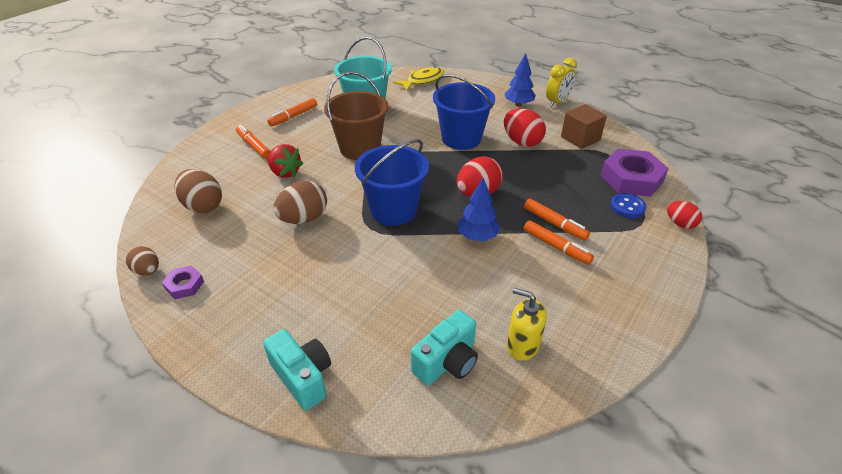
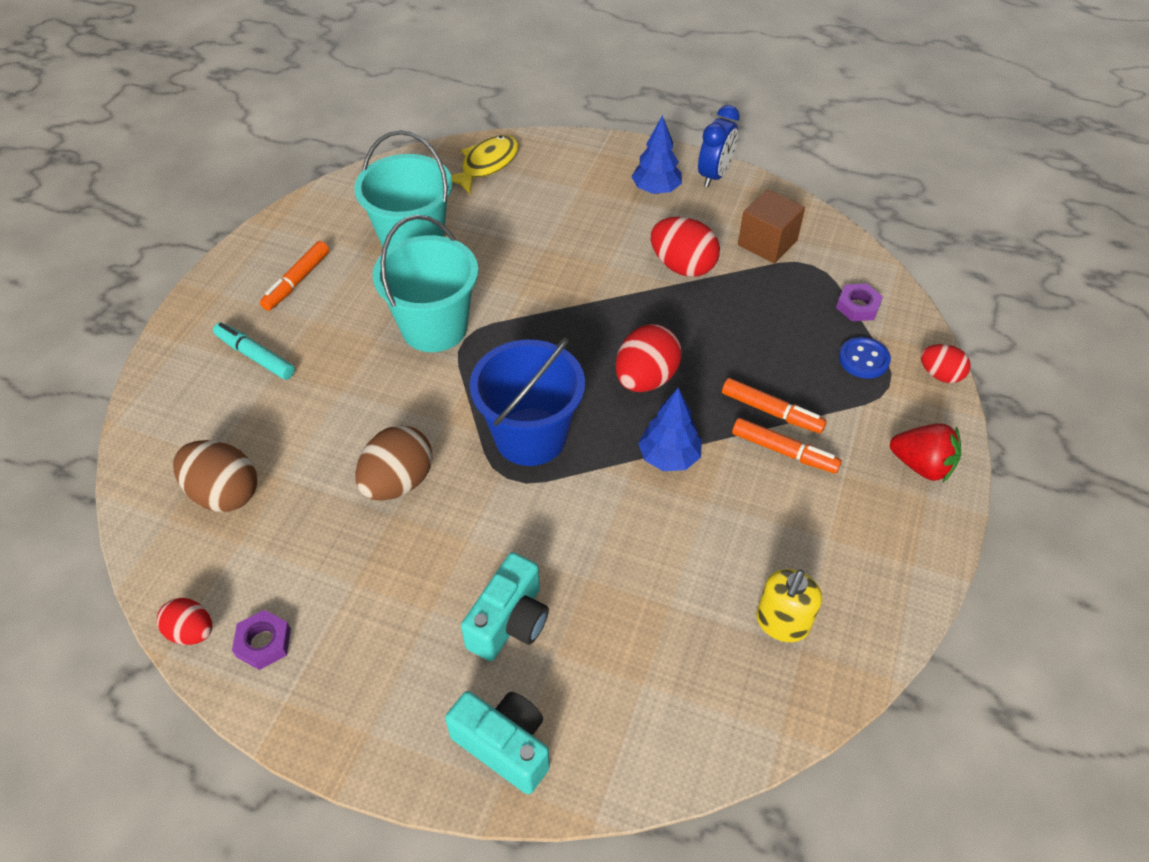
camera: 15 degrees left, 10 degrees up
brown egg [126,246,159,276] -> red egg [157,598,212,645]
orange marker [236,125,270,159] -> turquoise marker [213,322,295,380]
red strawberry [267,144,303,178] -> red strawberry moved to [890,423,961,482]
brown bucket [324,71,389,160] -> turquoise bucket [373,215,478,352]
turquoise camera [411,310,478,385] -> turquoise camera moved to [461,552,549,661]
blue bucket [433,74,495,150] -> none
yellow soap dispenser [507,288,547,361] -> yellow soap dispenser turned 75 degrees counterclockwise [756,569,822,642]
yellow clock [546,58,577,107] -> blue clock [698,105,740,187]
purple nut [600,149,669,197] -> purple nut [836,283,883,321], size x0.49

